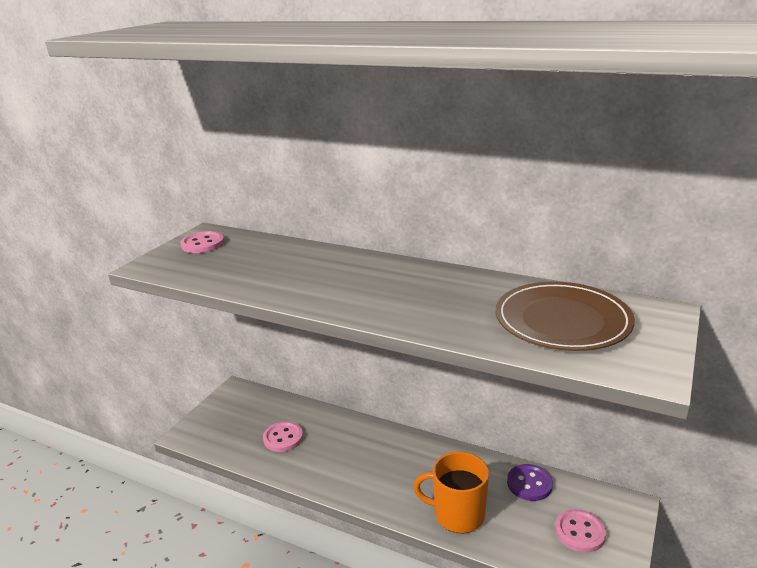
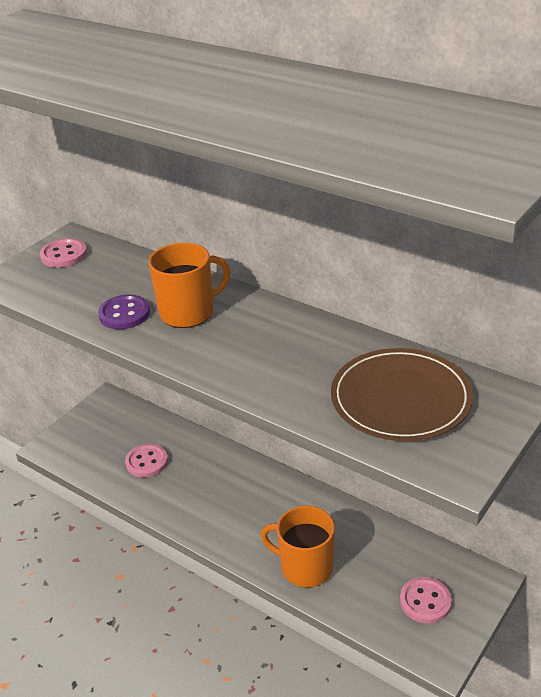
camera: 10 degrees right, 10 degrees up
purple button [507,464,553,501] -> purple button moved to [98,295,150,329]
none -> orange mug [148,243,231,328]

